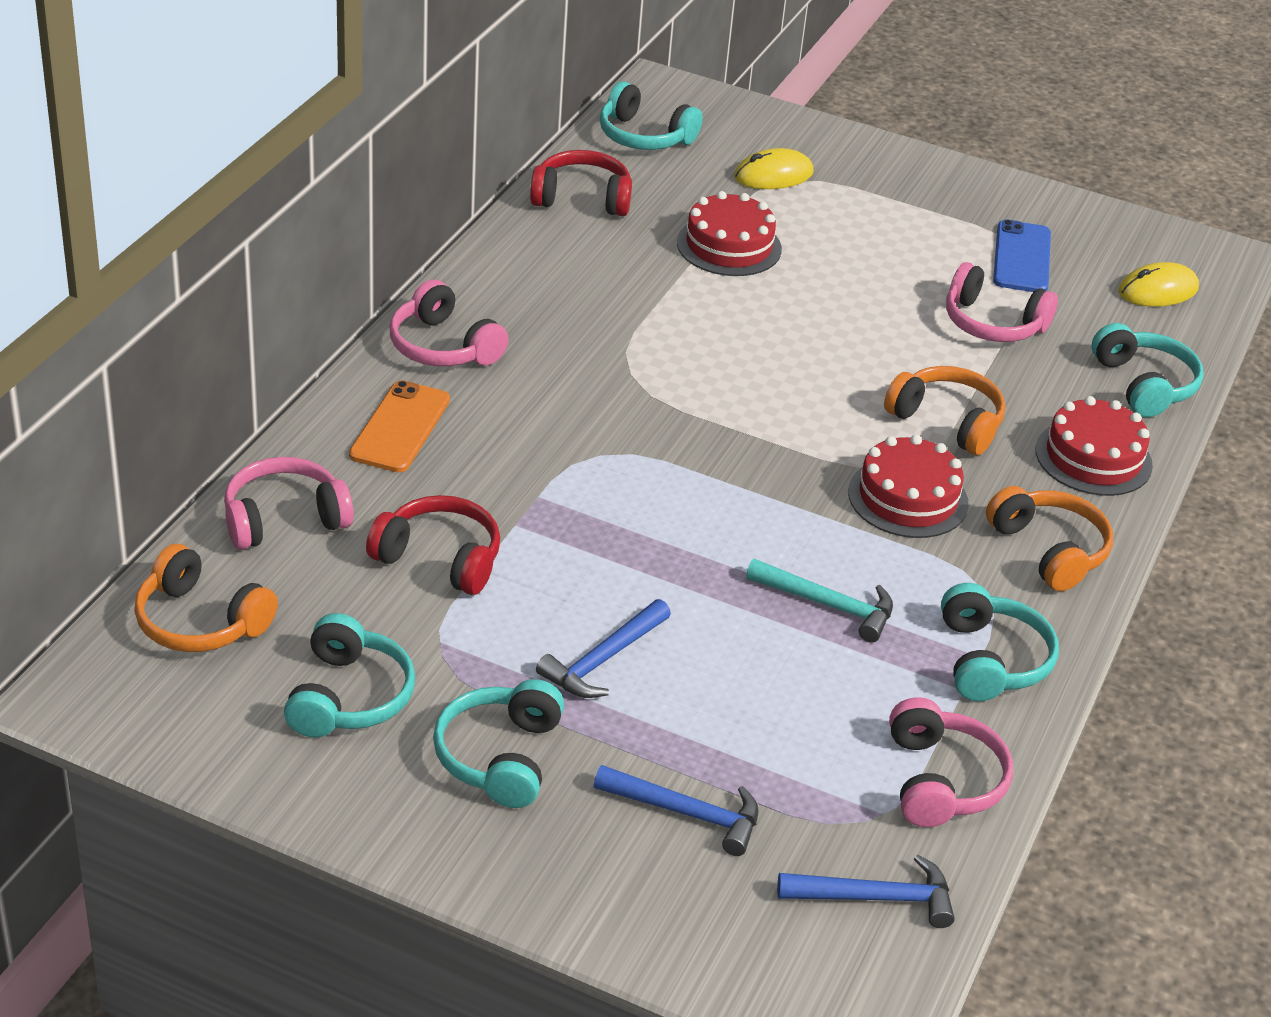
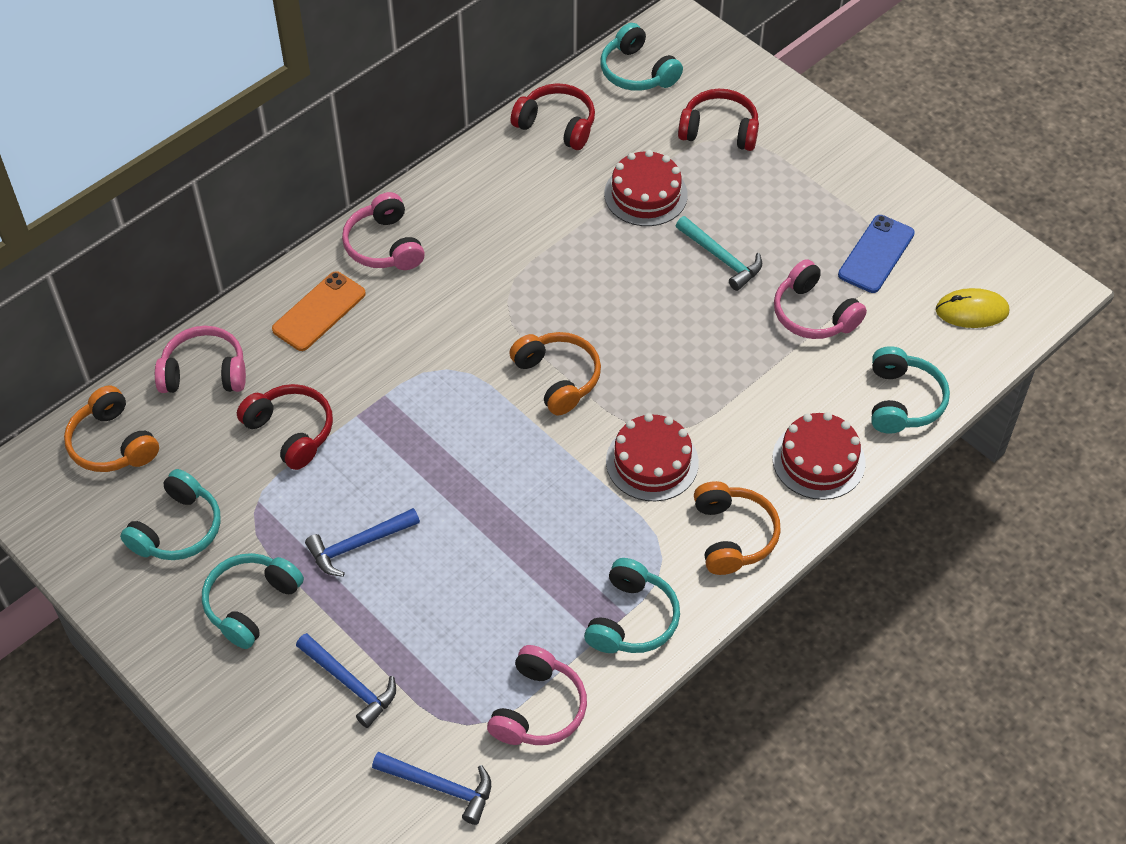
camera: 25 degrees right, 15 degrees up
yellow mouse [734,148,814,189] -> red headphones [678,89,759,151]
turquoise hammer [746,559,893,643] -> turquoise hammer moved to [676,216,762,291]
orange headphones [884,366,1005,455] -> orange headphones moved to [509,332,601,415]

